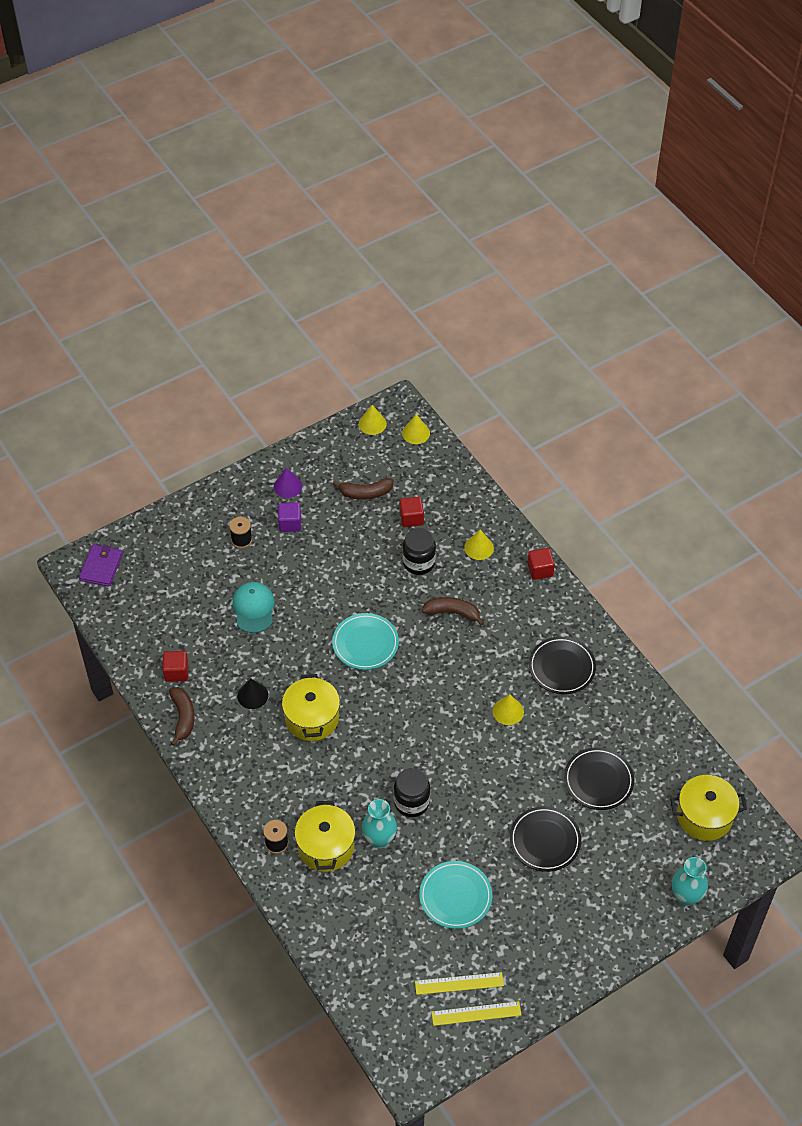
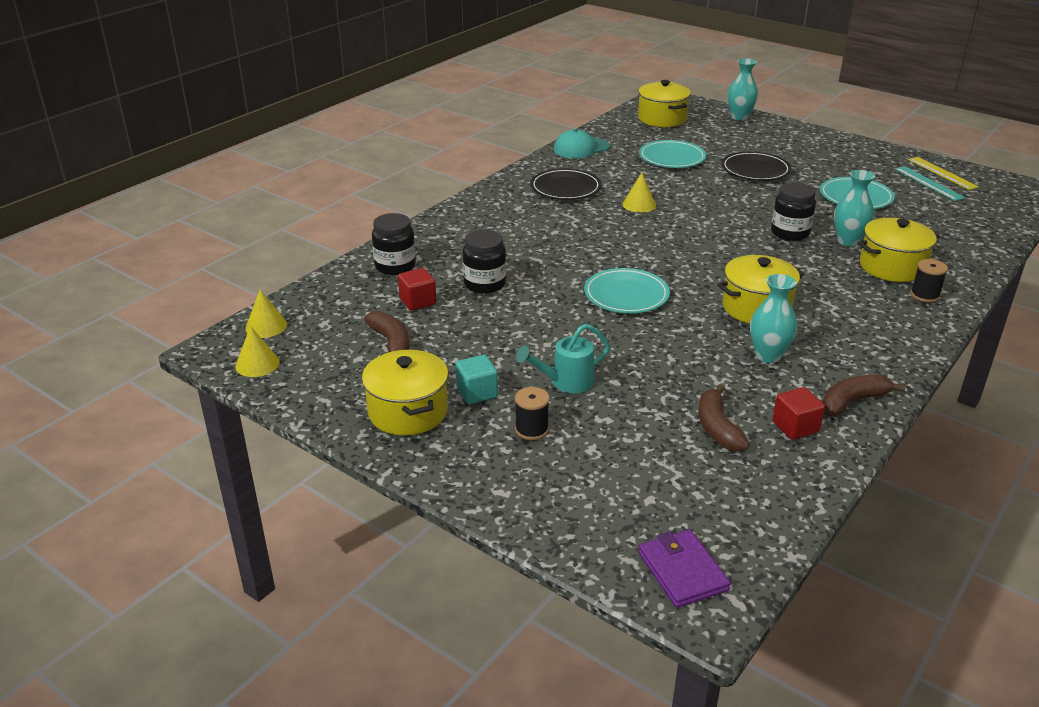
camera: 110 degrees left, 20 degrees down
purple wallet [79,544,123,587] -> purple wallet turned 75 degrees clockwise [638,529,731,608]
turquoise cap [232,582,275,633] -> turquoise cap moved to [554,129,610,159]
black cone [237,678,268,709] -> turquoise vase [750,274,797,363]
purple cone [274,468,302,498] -> yellow pot [362,350,449,435]
purple cube [278,502,301,532] -> turquoise cube [456,355,498,404]
yellow ruler [415,972,504,995] -> turquoise ruler [895,166,965,201]
brown banana [422,597,484,626] -> brown banana moved to [699,384,750,451]
yellow cone [464,530,494,560] -> none
red cube [527,548,555,580] -> none
black plate [564,747,634,810] -> turquoise plate [639,140,706,168]
none -> black jar [372,213,416,275]
none -> turquoise watering can [516,324,610,393]

